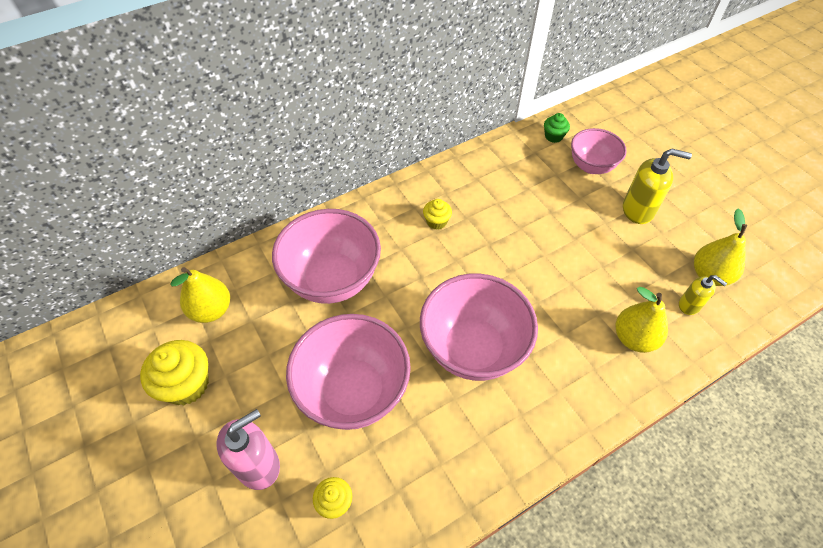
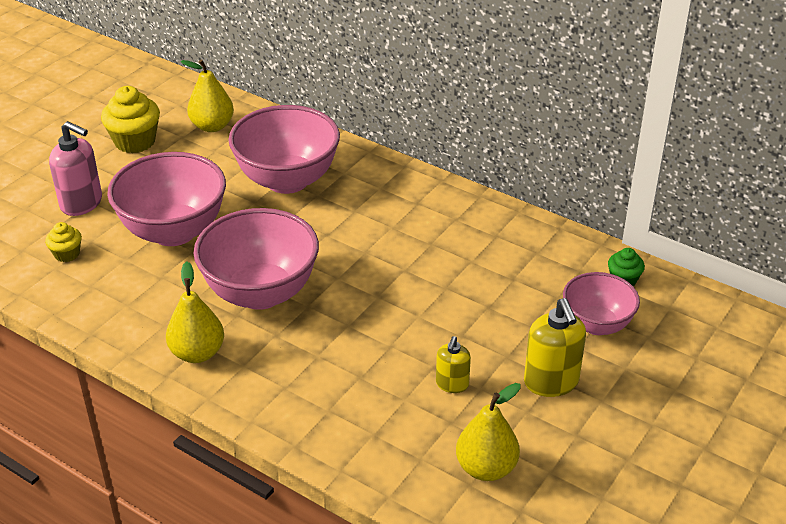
camera: 65 degrees right, 15 degrees down
yellow cupcake [423,199,452,230] -> none
yellow pear [616,287,668,353] -> yellow pear moved to [166,262,224,363]
yellow soap dispenser [679,275,727,315] -> yellow soap dispenser moved to [436,336,471,393]

